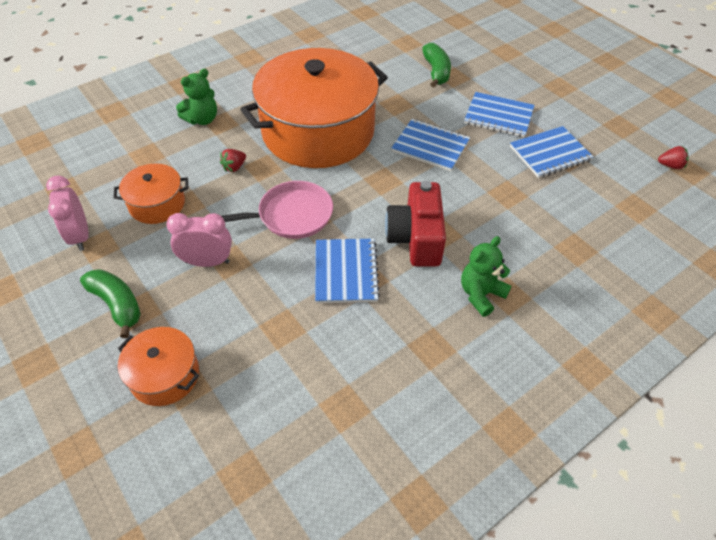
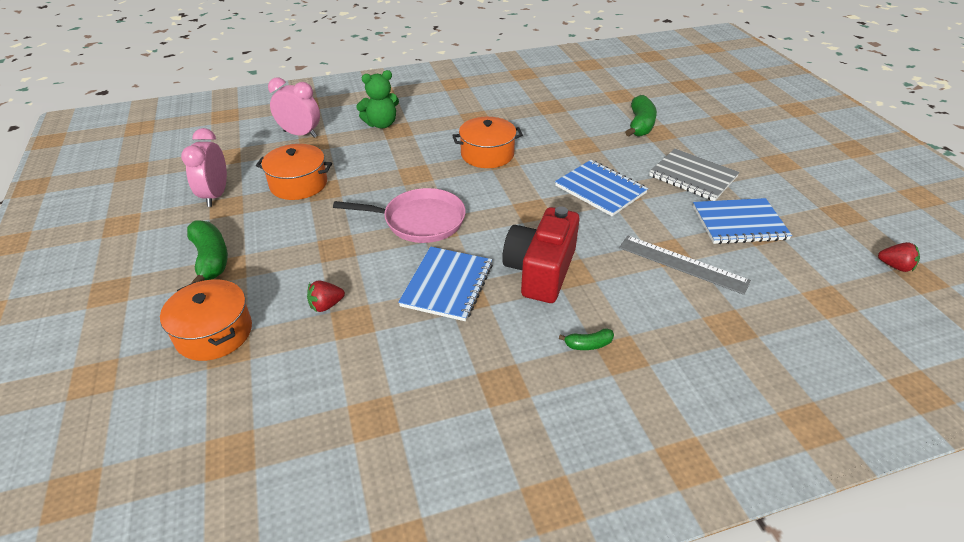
camera: 20 degrees right, 10 degrees down
pink clock [167,213,232,267] -> pink clock moved to [268,78,320,138]
red strawberry [220,149,246,172] -> red strawberry moved to [307,280,345,312]
orange pot [240,48,388,168] -> orange pot [452,117,523,168], size x0.45
green teddy bear [461,236,511,317] -> green banana [559,328,614,350]
blue notebook [464,92,535,137] -> grey notebook [649,149,739,201]
none -> grey ruler [619,236,751,295]

